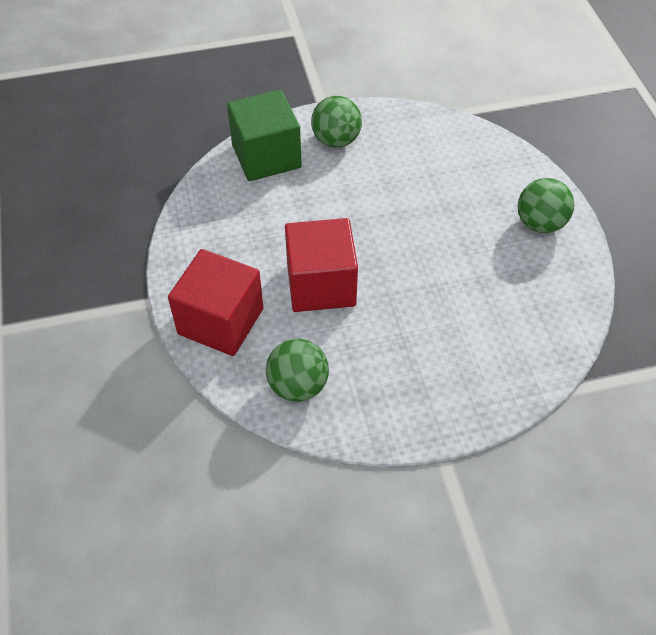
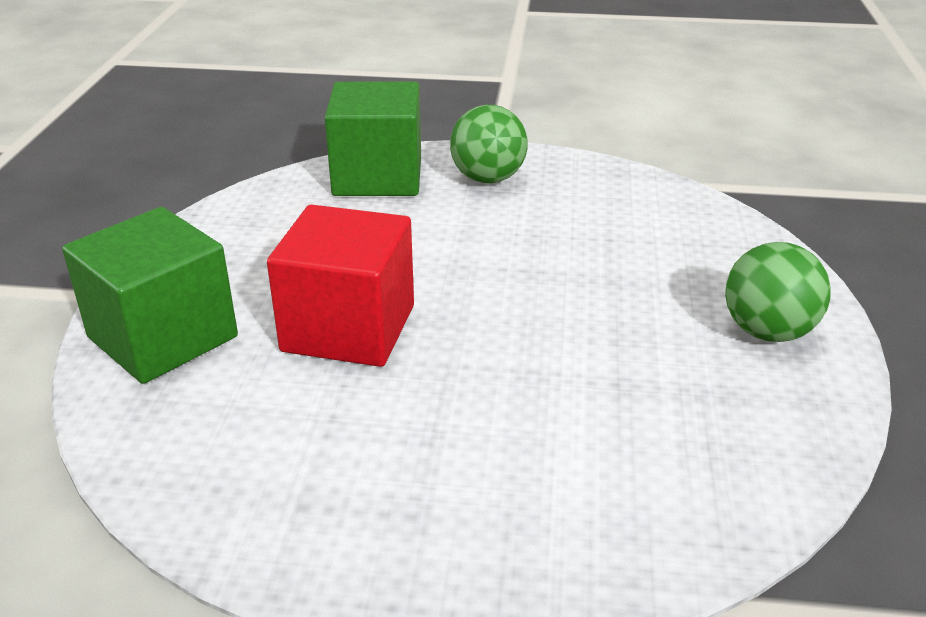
camera: 20 degrees right, 20 degrees down
red cube [168,249,263,356] -> green cube [62,207,238,384]
green ball [266,339,329,402] -> none

